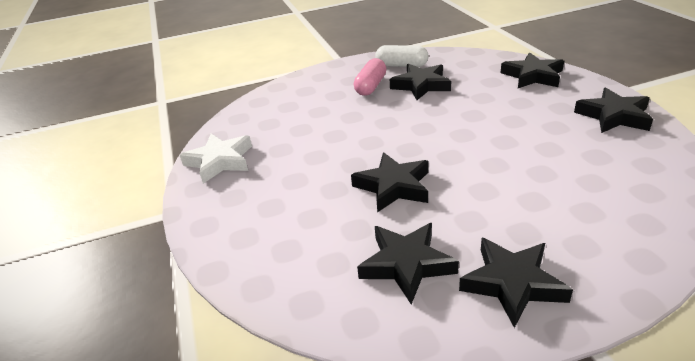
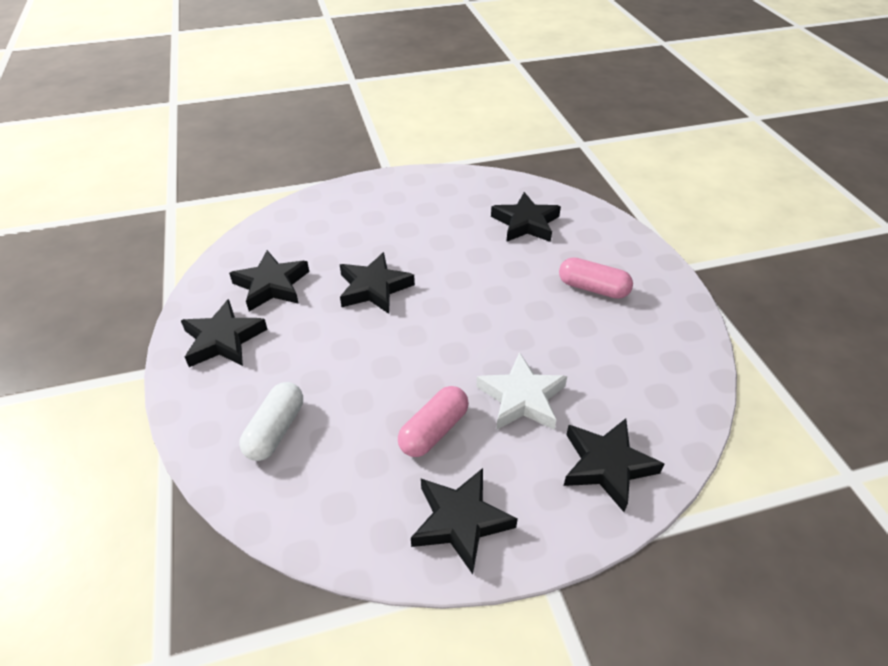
camera: 90 degrees right, 10 degrees up
white star [180,134,252,184] -> white star moved to [476,352,567,430]
white capsule [375,45,428,67] -> white capsule moved to [239,382,303,461]
black star [390,64,451,100] -> black star moved to [491,192,561,242]
none -> pink capsule [398,386,469,457]

